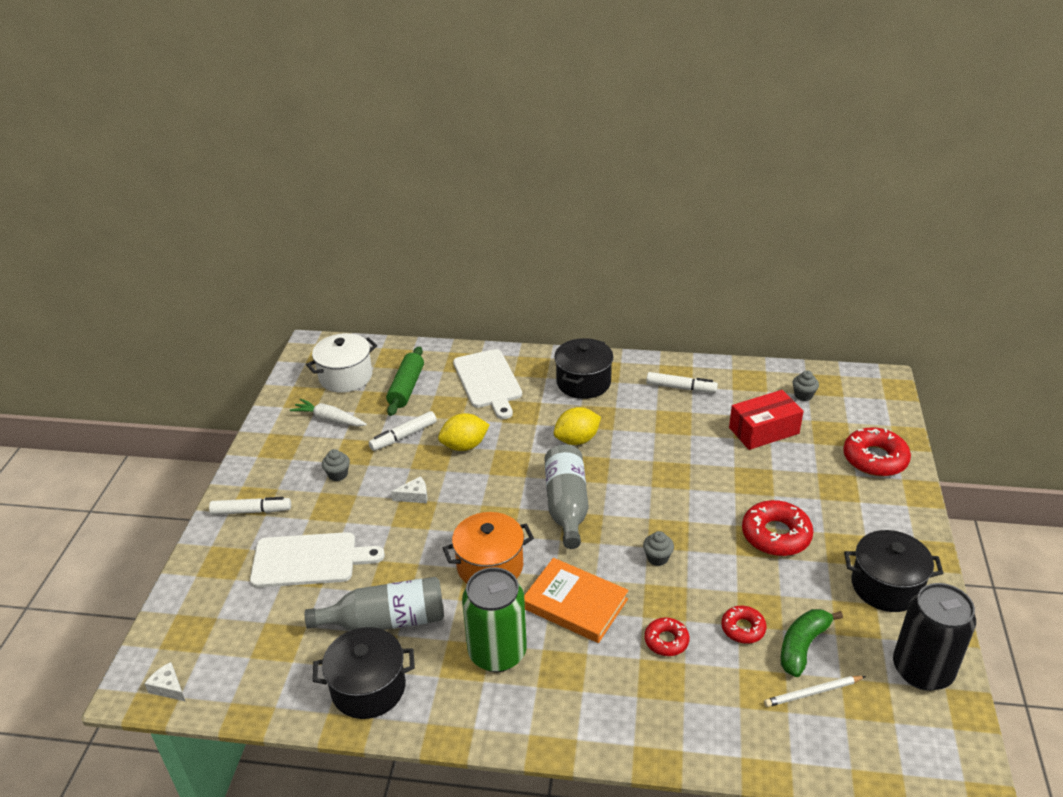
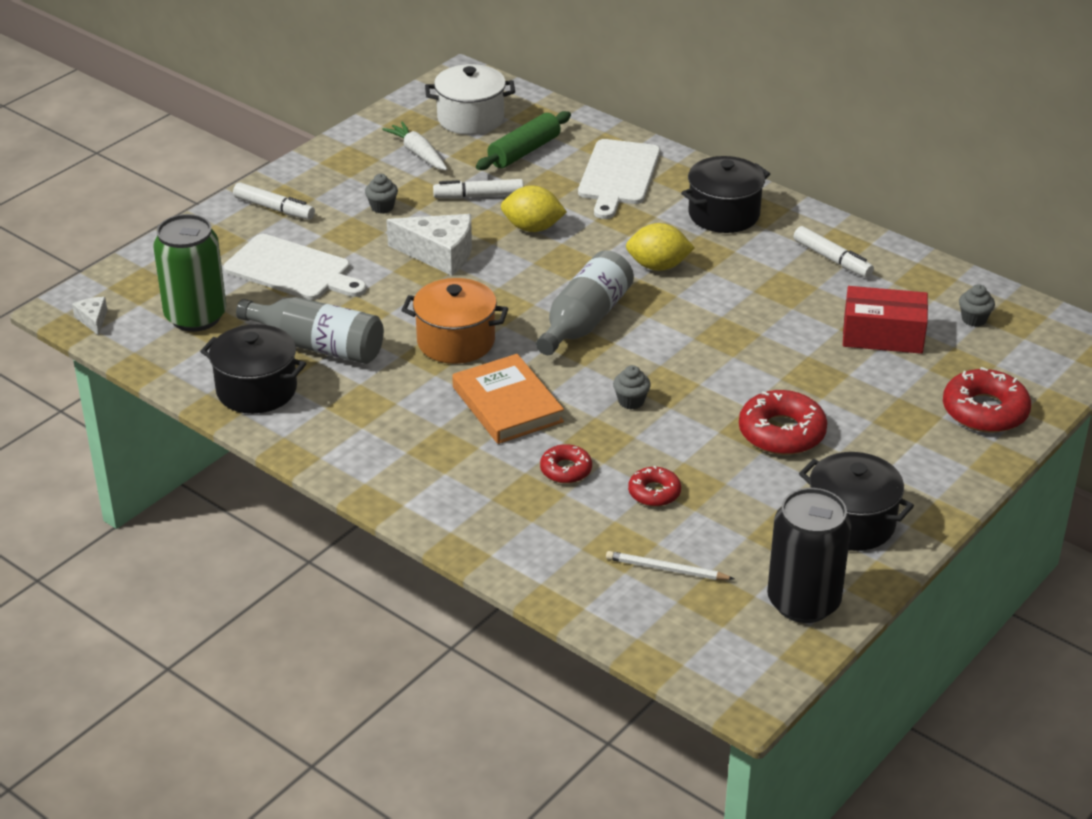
camera: 30 degrees right, 0 degrees up
white cheese [391,476,427,503] -> white cheese [386,214,472,276], size x2.04
green can [462,567,527,672] -> green can moved to [153,214,226,332]
green banana [781,609,843,677] -> none

